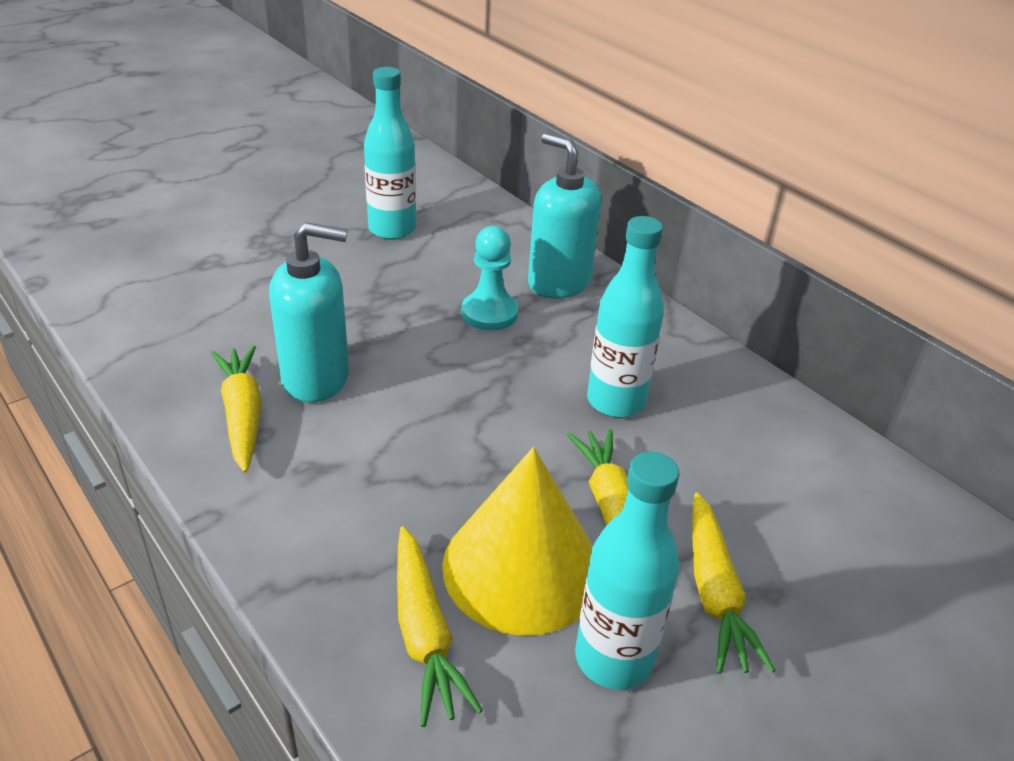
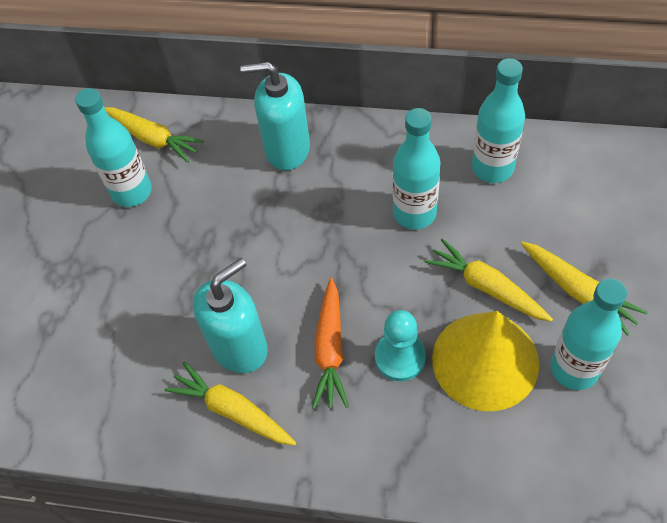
camera: 35 degrees left, 20 degrees up
yellow carrot [397,526,483,727] -> yellow carrot moved to [104,107,204,163]
turquoise pawn [462,226,519,331] -> turquoise pawn moved to [375,310,426,381]
none -> orange carrot [312,278,349,409]
none -> turquoise bottle [472,58,525,183]

